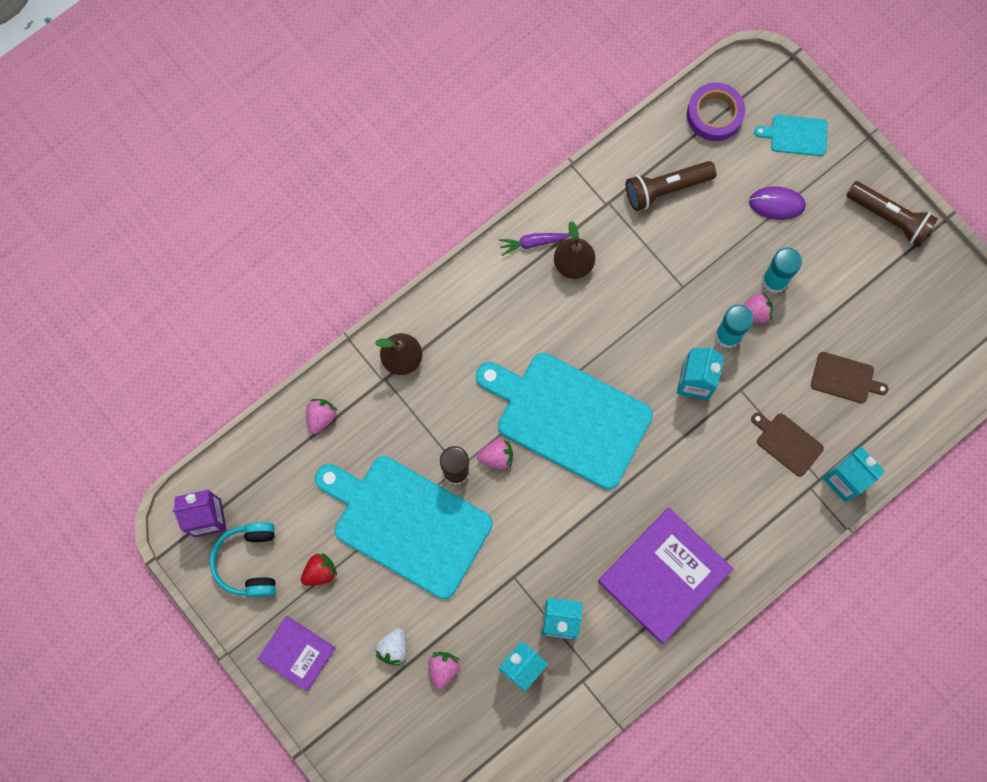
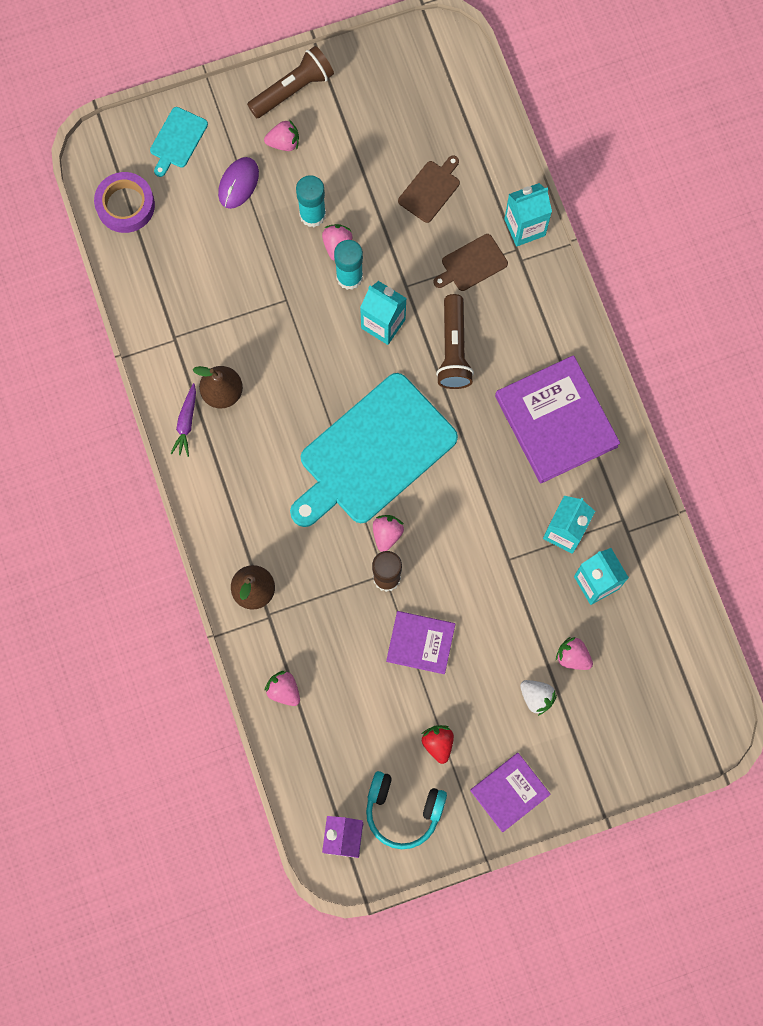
camera: 70 degrees left, 0 degrees up
turquoise cutting board [315,456,493,599] -> purple book [386,611,455,674]
brown flashlight [626,161,717,211] -> brown flashlight moved to [436,294,474,389]
none -> pink strawberry [264,120,299,151]

